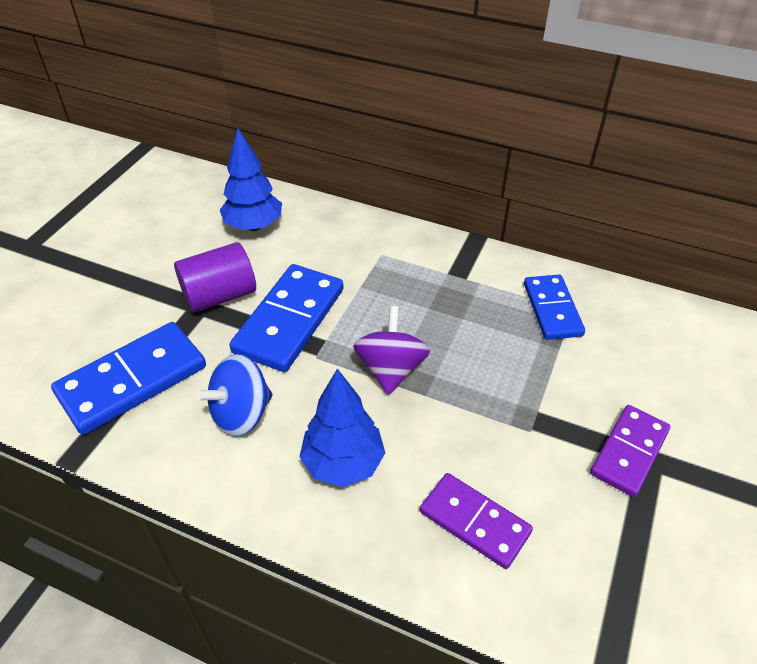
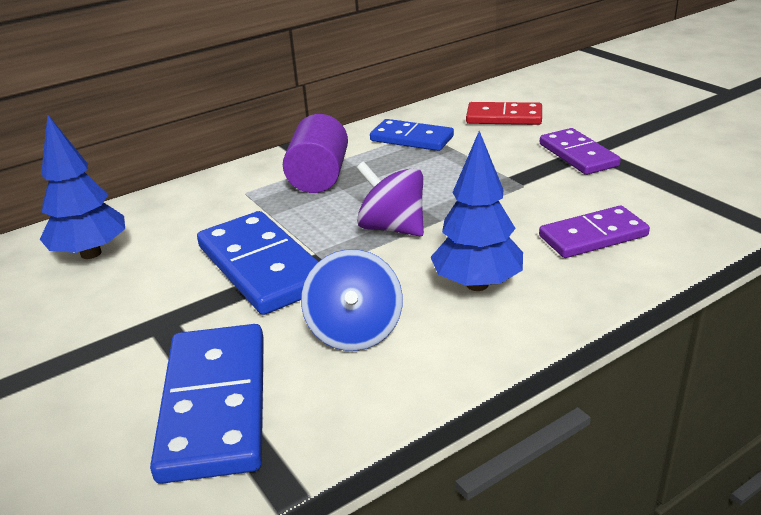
camera: 55 degrees left, 15 degrees down
purple cylinder [174,242,256,313] -> purple cylinder moved to [283,114,348,193]
none -> red domino [466,102,542,125]

